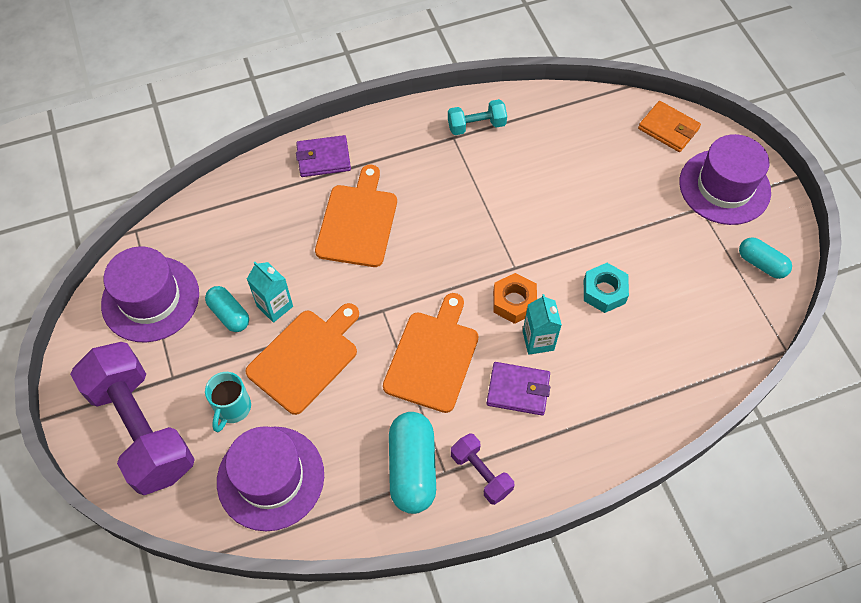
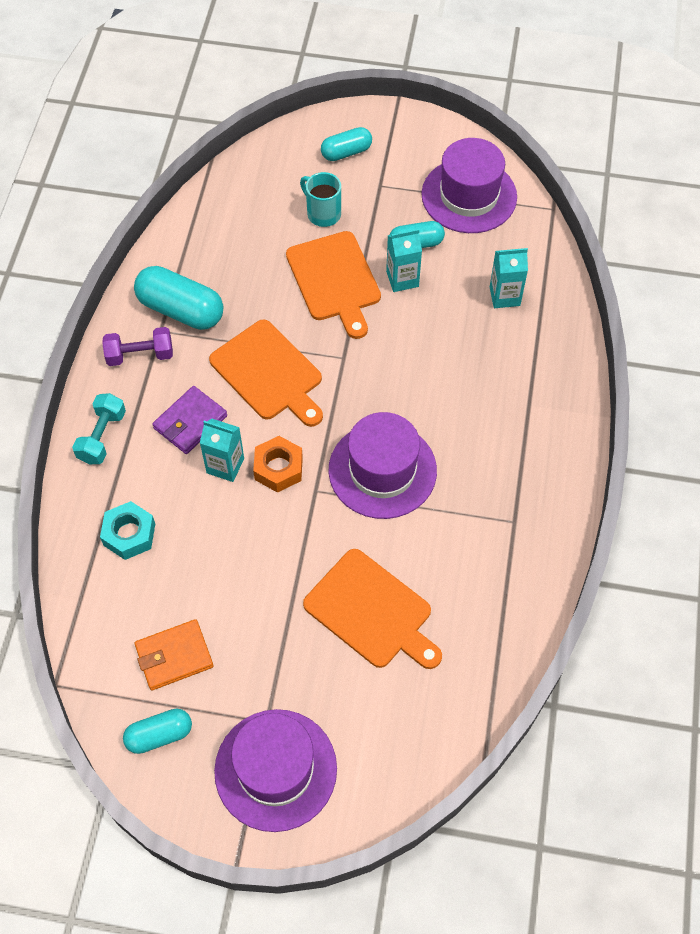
camera: 120 degrees right, 0 degrees up
purple dumbbell [70,342,195,495] -> turquoise capsule [321,127,372,161]
purple hat [217,426,324,531] -> purple hat moved to [329,412,437,519]
purple wallet [296,135,351,177] -> none
orange cutting board [315,165,397,267] -> orange cutting board moved to [303,549,442,669]
turquoise dumbbell [448,99,507,135] -> turquoise dumbbell moved to [72,393,126,464]
turquoise nut [584,263,629,313] -> turquoise nut moved to [100,501,155,560]
orange wallet [638,101,701,152] -> orange wallet moved to [135,619,213,690]
none -> turquoise carton [490,248,528,308]

